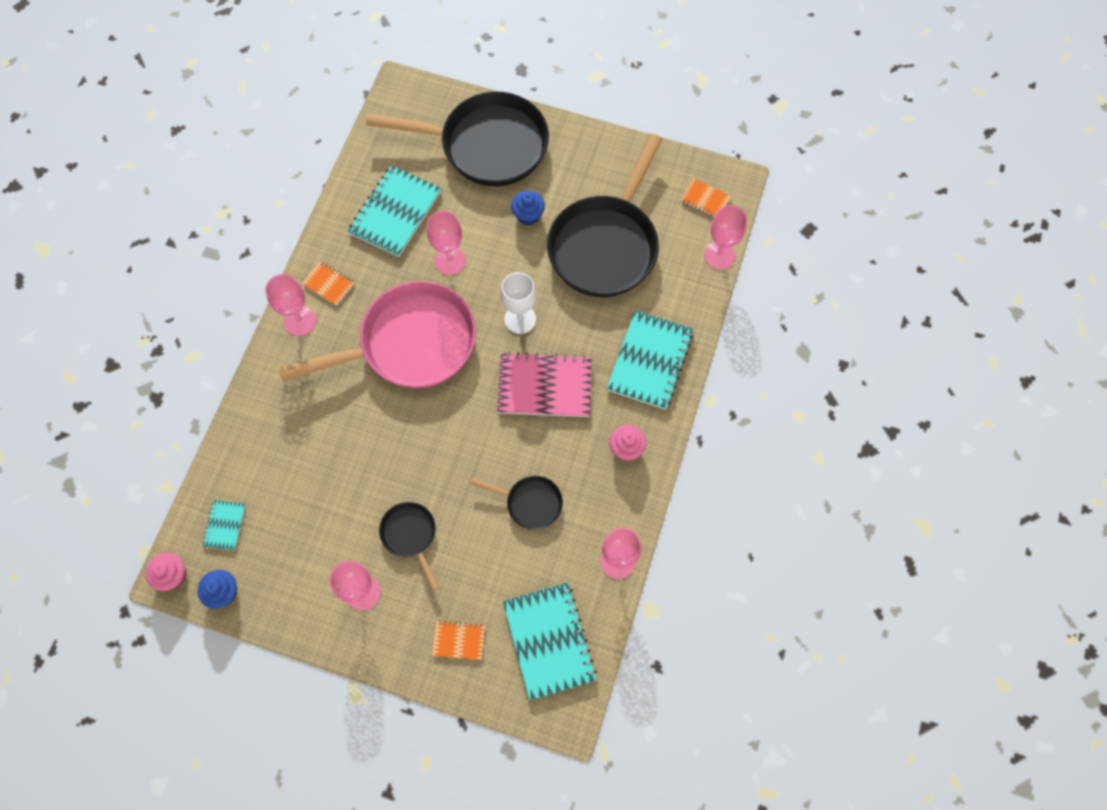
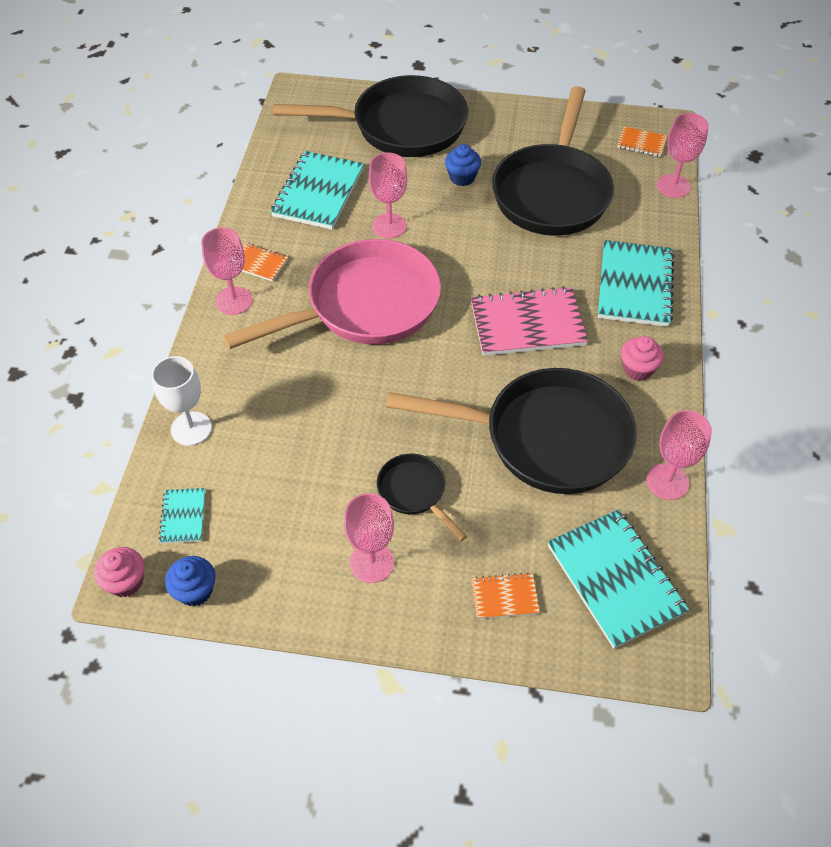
camera: 10 degrees left, 15 degrees down
black pan [471,475,563,530] -> black pan [386,368,637,494], size x2.19
white goblet [500,272,536,334] -> white goblet moved to [151,356,212,446]

